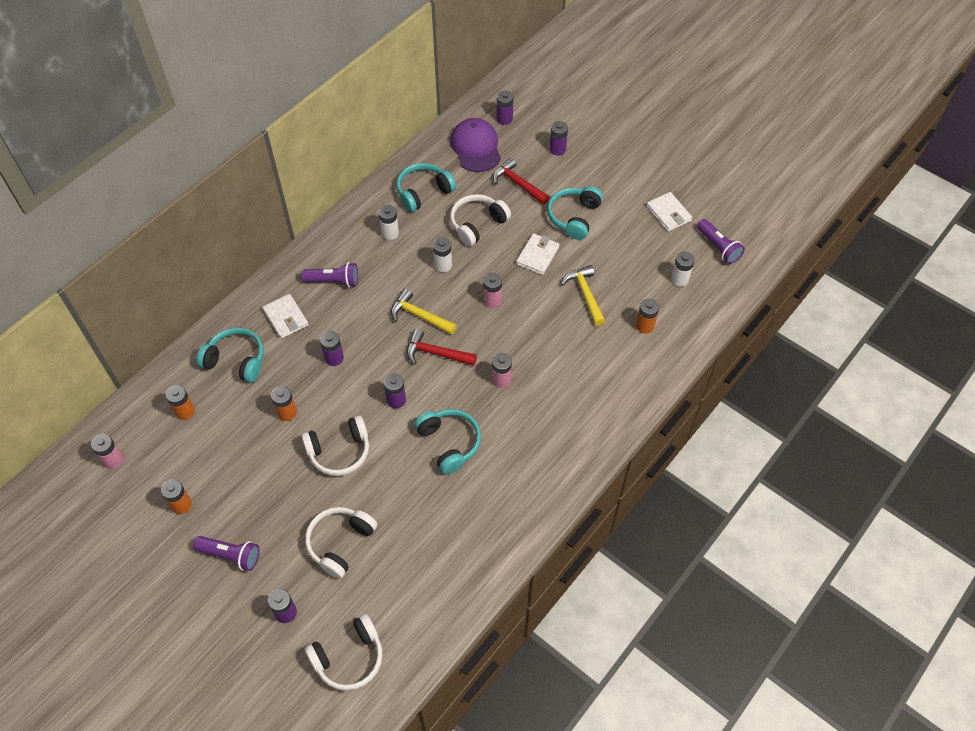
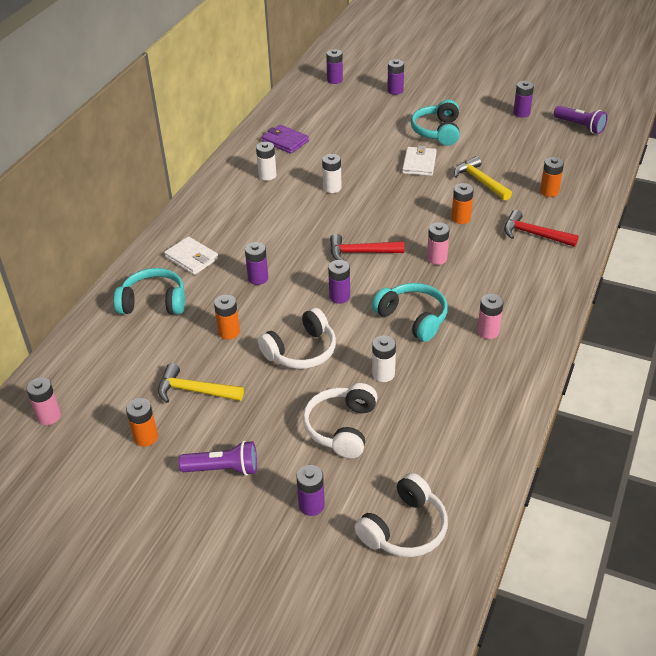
camera: 15 degrees left, 15 degrees down
orange battery [166,385,195,420] -> orange battery moved to [452,183,474,224]
purple flashlight [301,262,358,287] -> none
yellow hammer [391,289,457,335] -> yellow hammer moved to [158,363,244,403]
turquoise headphones [396,163,456,212] -> purple wallet [262,124,309,154]
purple cap [450,118,501,172] -> none
white headphones [450,194,511,247] -> none
pink battery [483,273,502,308] -> pink battery moved to [477,294,504,339]
red hammer [493,158,549,204] -> red hammer moved to [504,210,579,247]
white wallet [646,192,692,232] -> purple battery [513,81,534,118]
white battery [671,252,695,287] -> white battery moved to [372,335,396,382]

